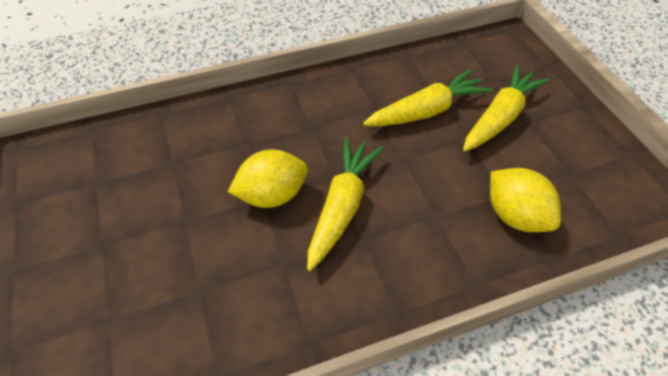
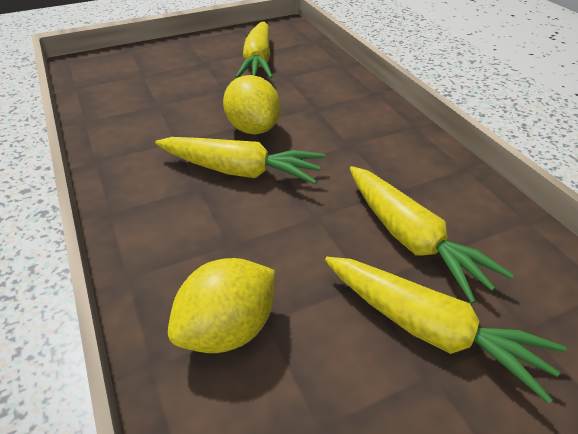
camera: 85 degrees right, 10 degrees down
none -> yellow carrot [236,22,273,78]

